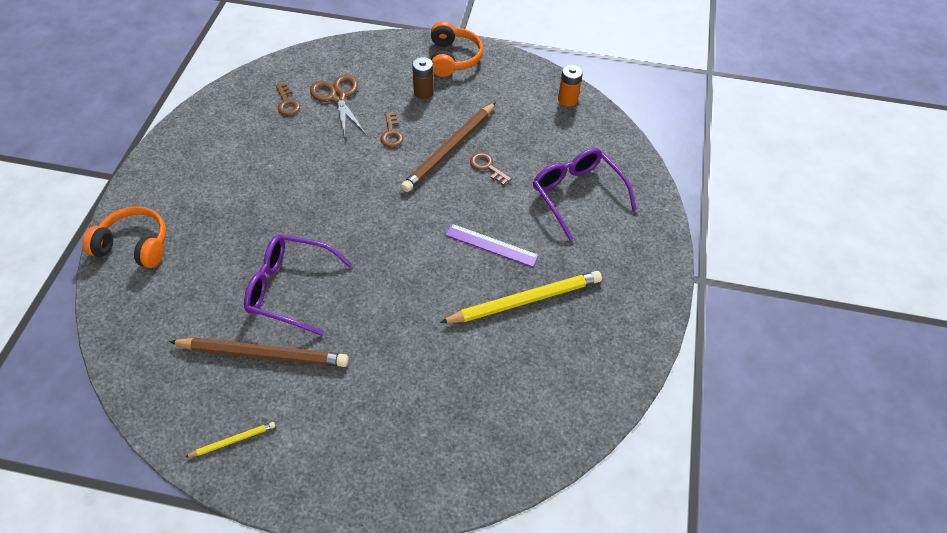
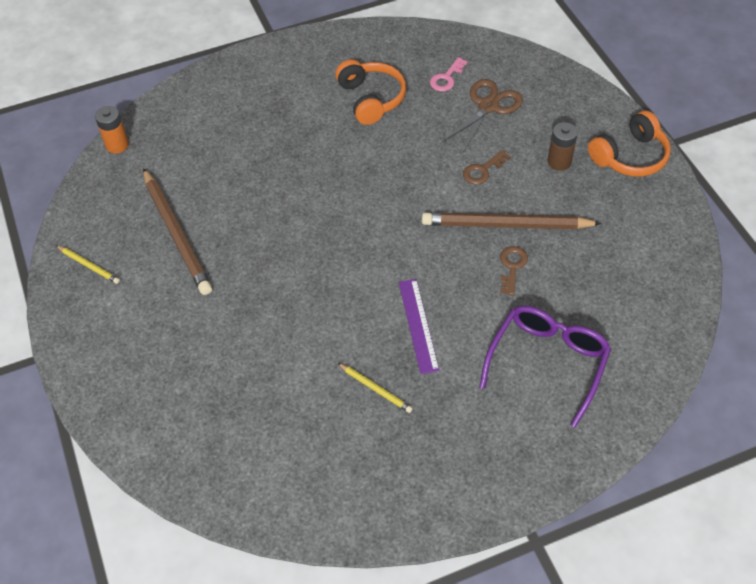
camera: 60 degrees right, 0 degrees up
orange headphones [82,206,166,268] -> orange headphones moved to [335,60,406,125]
purple glasses [244,235,352,336] -> none
brown key [276,83,300,115] -> pink key [430,57,468,91]
yellow pencil [440,271,602,323] -> yellow pencil [338,363,413,413], size x0.46
orange battery [558,64,583,106] -> orange battery moved to [95,106,129,153]

